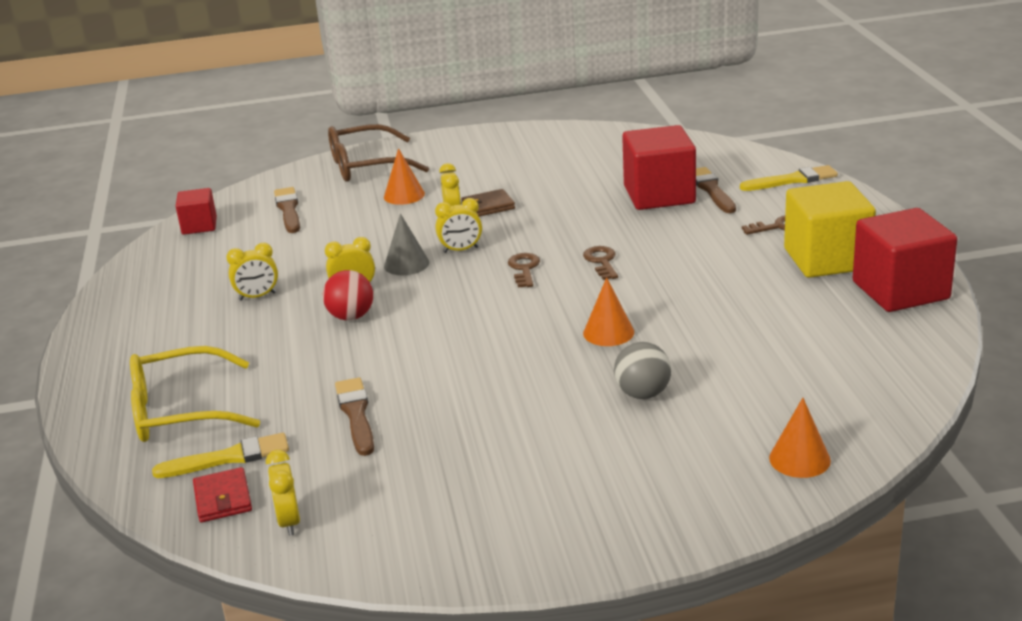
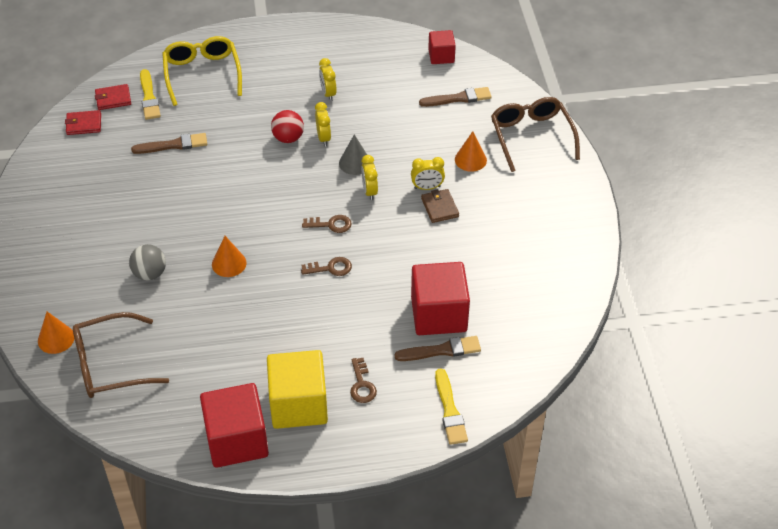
camera: 90 degrees right, 20 degrees up
yellow clock [266,450,300,536] -> red wallet [65,110,101,135]
none -> brown glasses [73,312,169,398]

